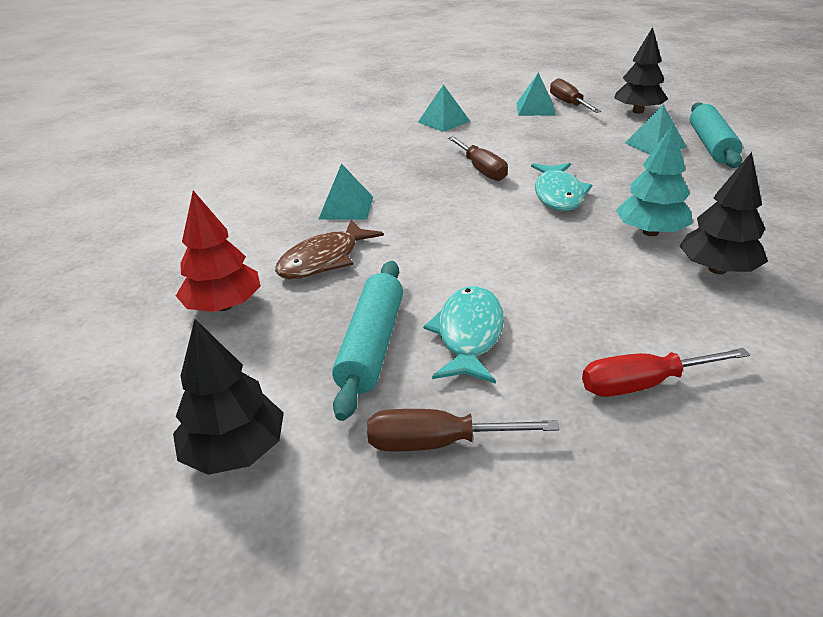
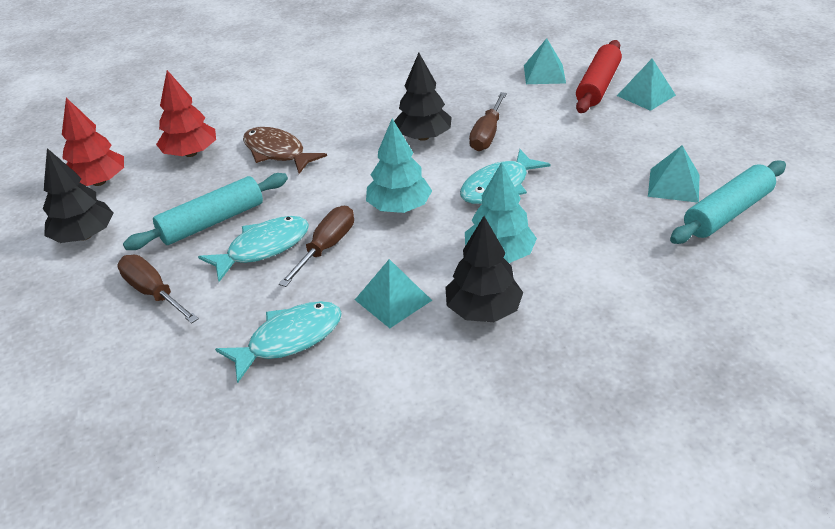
camera: 45 degrees right, 5 degrees up
brown fish [275,220,384,279] -> brown fish turned 45 degrees clockwise [243,127,327,174]
turquoise pyramid [318,163,373,220] -> turquoise pyramid moved to [355,259,432,328]
brown screwdriver [550,78,601,113] -> brown screwdriver moved to [279,206,354,287]
red screwdriver [582,348,750,397] -> turquoise fish [215,301,342,383]
black tree [614,27,668,114] -> black tree moved to [394,53,452,141]
none -> red tree [62,98,124,186]
none -> turquoise tree [366,118,432,213]
none -> red rolling pin [576,40,622,113]

